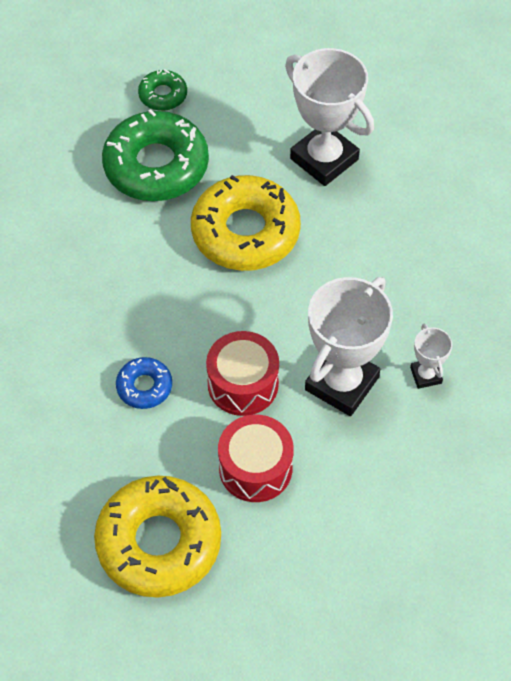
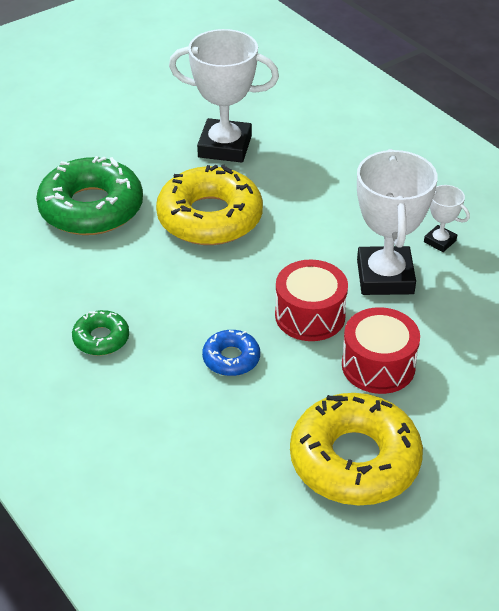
camera: 35 degrees left, 15 degrees down
green donut [138,69,187,111] -> green donut moved to [72,310,129,356]

